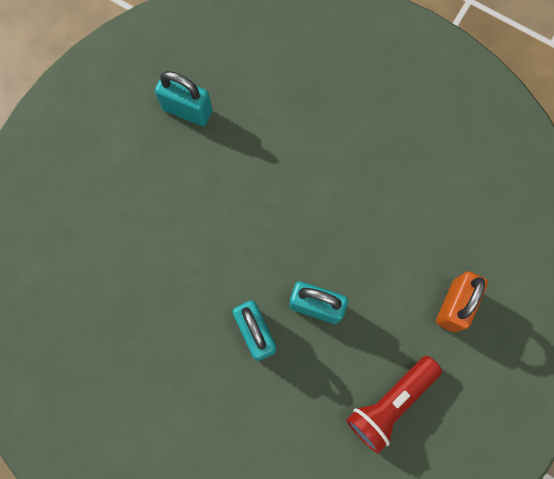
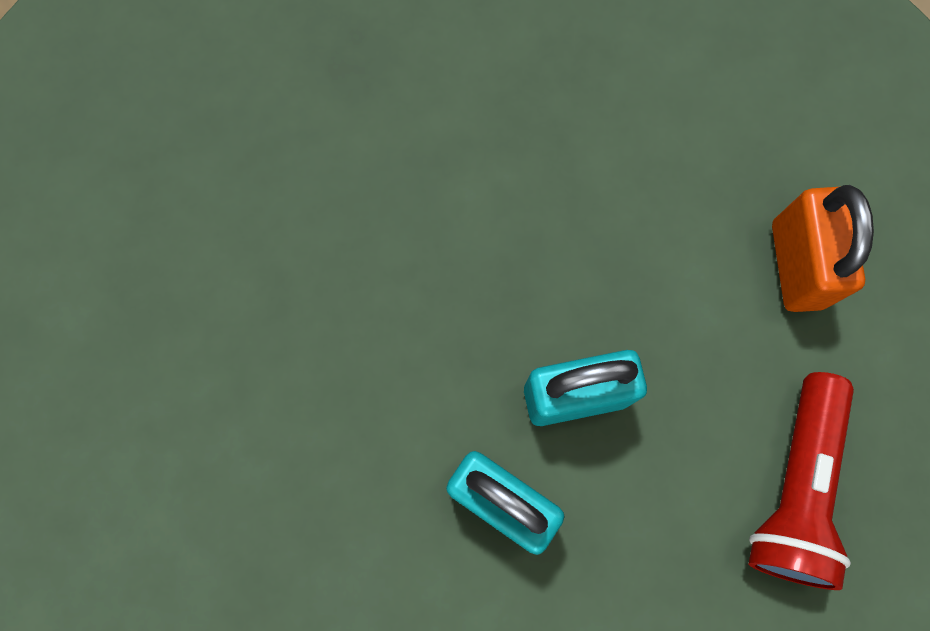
camera: 30 degrees left, 0 degrees up
turquoise padlock [155,71,213,126] -> none

